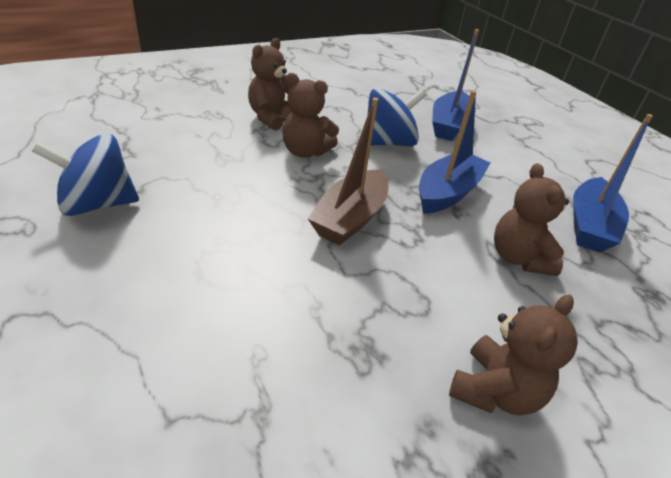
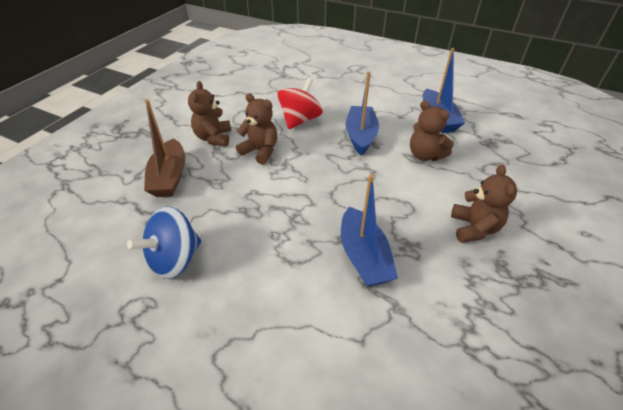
camera: 30 degrees left, 5 degrees up
brown teddy bear [282,73,339,158] -> brown teddy bear turned 135 degrees counterclockwise [236,93,277,165]
brown boat [308,98,389,245] -> brown boat moved to [144,99,185,197]
blue spinning top [367,88,427,146] -> red spinning top [277,77,323,129]
blue boat [432,29,479,141] -> blue boat moved to [341,174,398,287]

